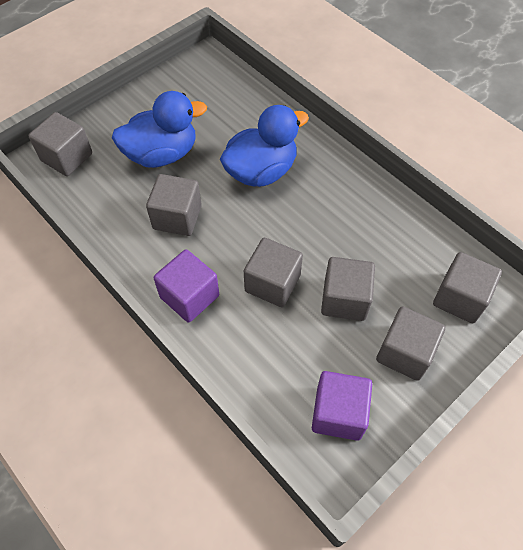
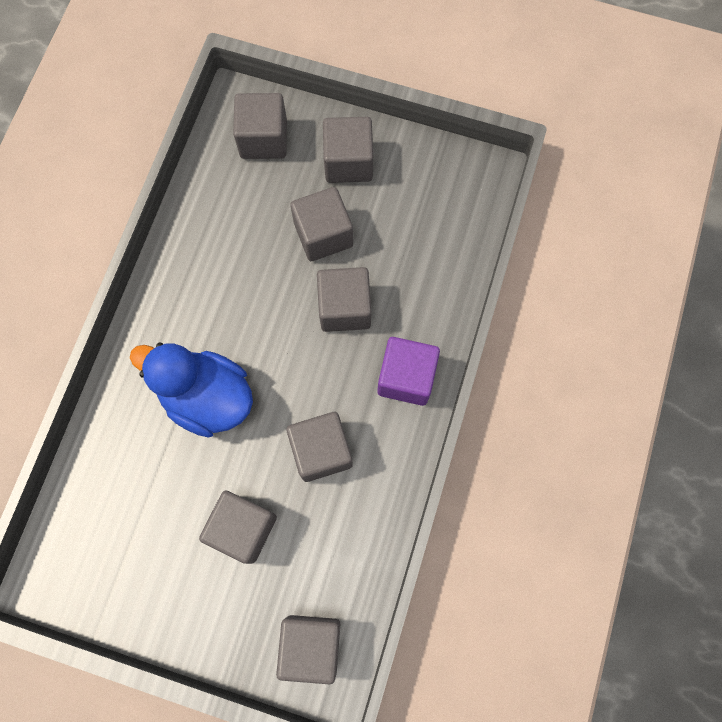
camera: 120 degrees left, 15 degrees up
blue duck [112,91,207,168] -> grey cube [199,490,277,564]
purple cube [312,371,372,441] -> none

